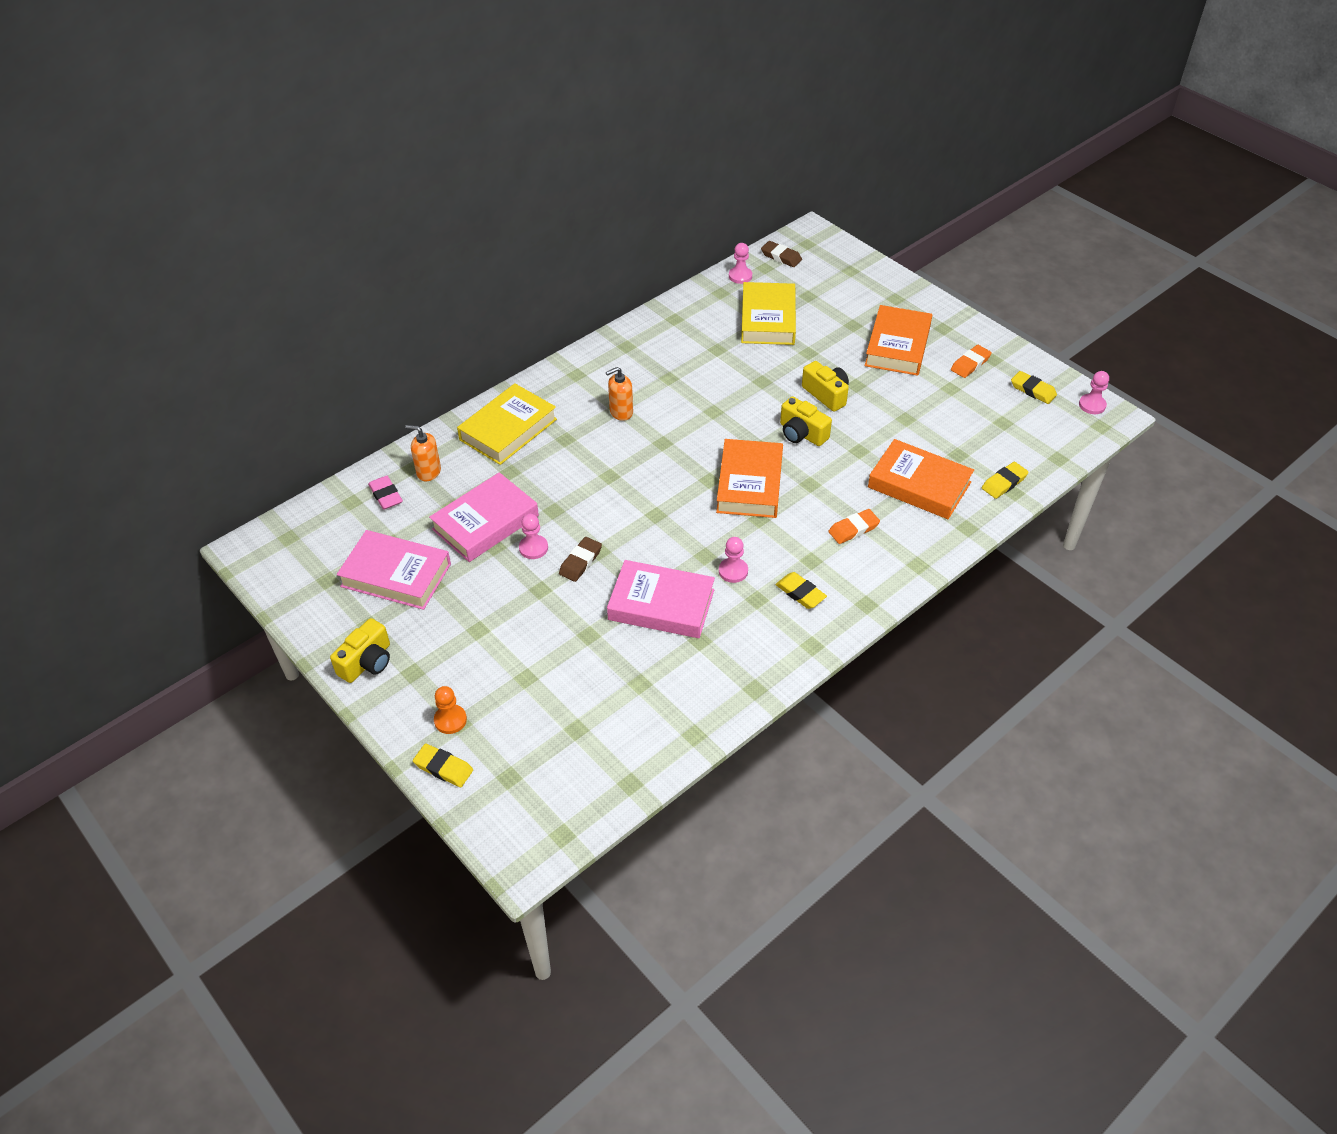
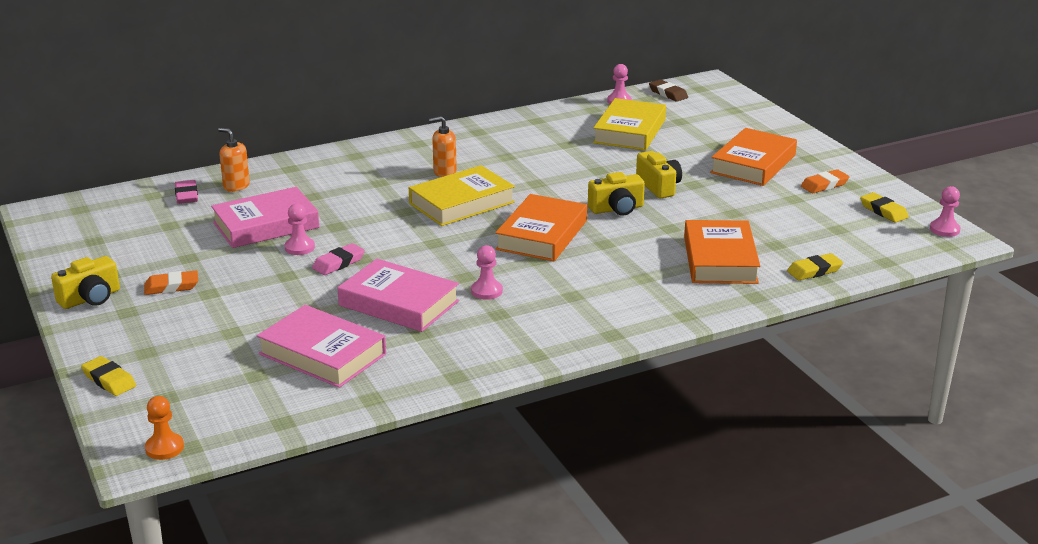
camera: 15 degrees right, 20 degrees down
pink book [337,530,451,610] -> pink book moved to [257,305,386,388]
orange pawn [434,686,467,734] -> orange pawn moved to [145,396,184,460]
yellow book [457,383,557,465] -> yellow book moved to [409,165,515,226]
brown eraser [559,537,602,582] -> pink eraser [312,243,365,275]
yellow eraser [775,572,827,609] -> none
yellow camera [780,397,832,446] -> yellow camera turned 75 degrees counterclockwise [588,172,645,216]
orange eraser [828,509,880,544] -> orange eraser moved to [144,270,198,295]
orange book [868,439,974,519] -> orange book turned 45 degrees clockwise [684,220,760,284]

